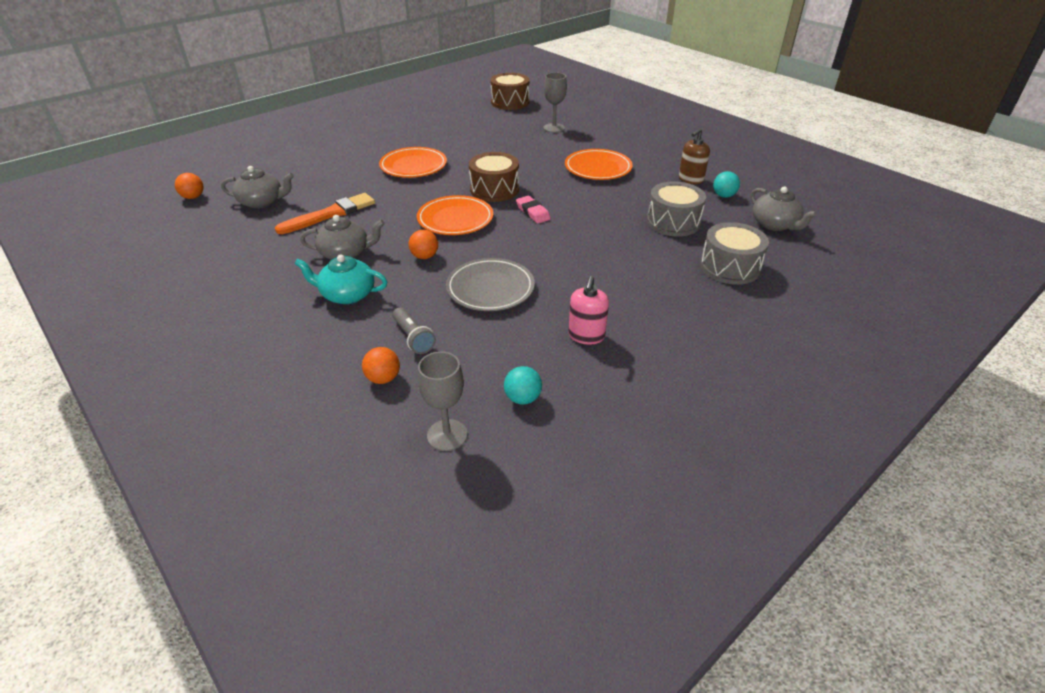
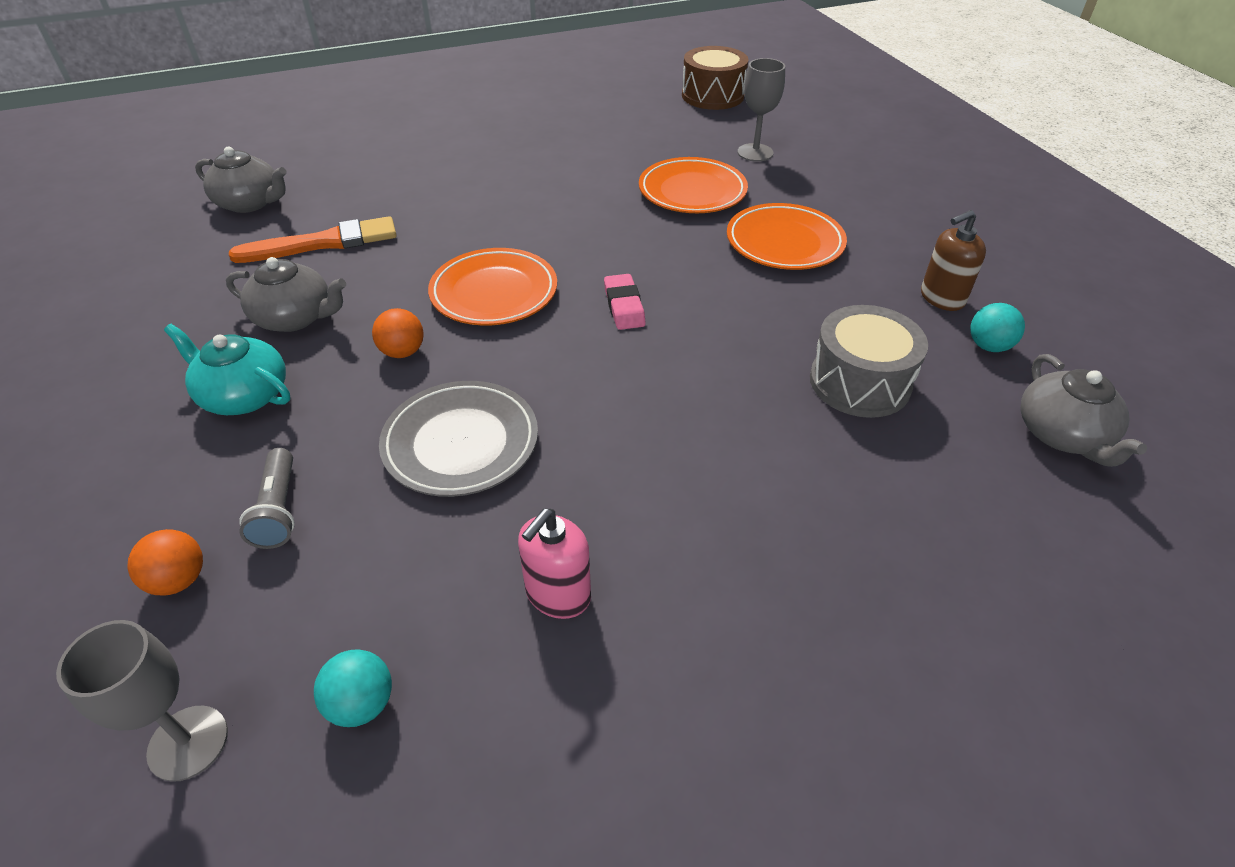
camera: 20 degrees right, 5 degrees up
orange ball [175,173,204,199] -> none
orange plate [379,147,447,178] -> orange plate moved to [639,157,748,213]
brown drum [469,152,519,202] -> none
grey drum [700,222,769,285] -> none

